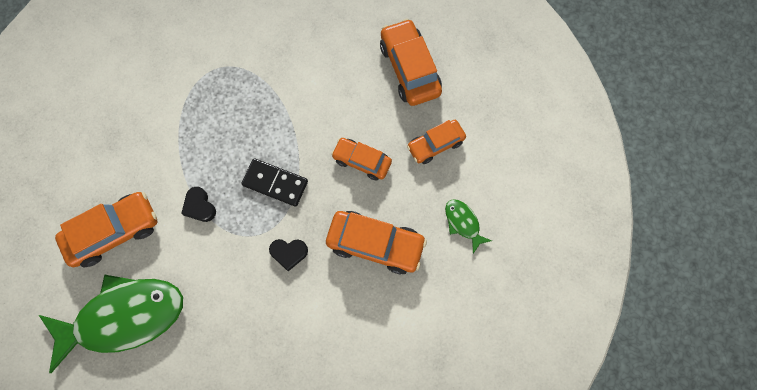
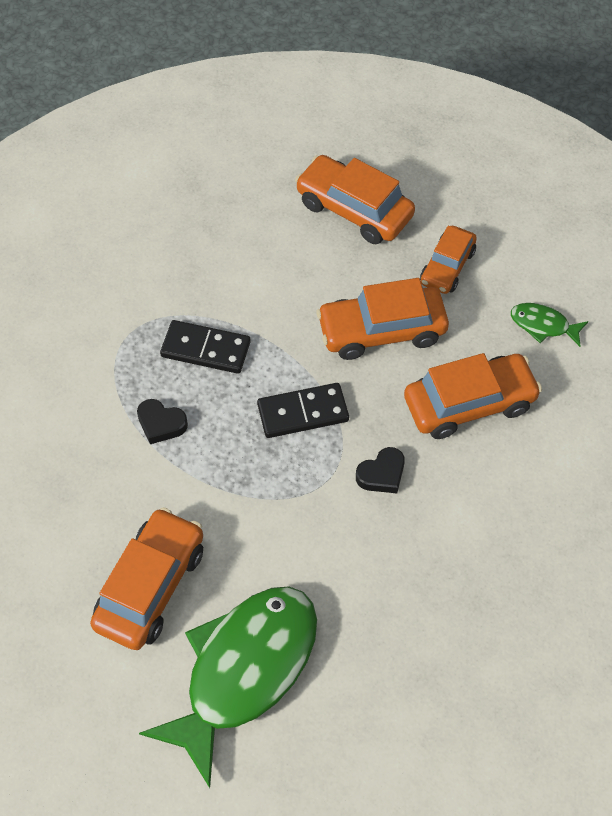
camera: 35 degrees left, 15 degrees down
black heart [181,187,216,222] -> black heart moved to [137,399,188,444]
orange car [331,138,392,180] -> orange car [317,278,449,360], size x1.57
none -> black domino [160,320,251,374]

